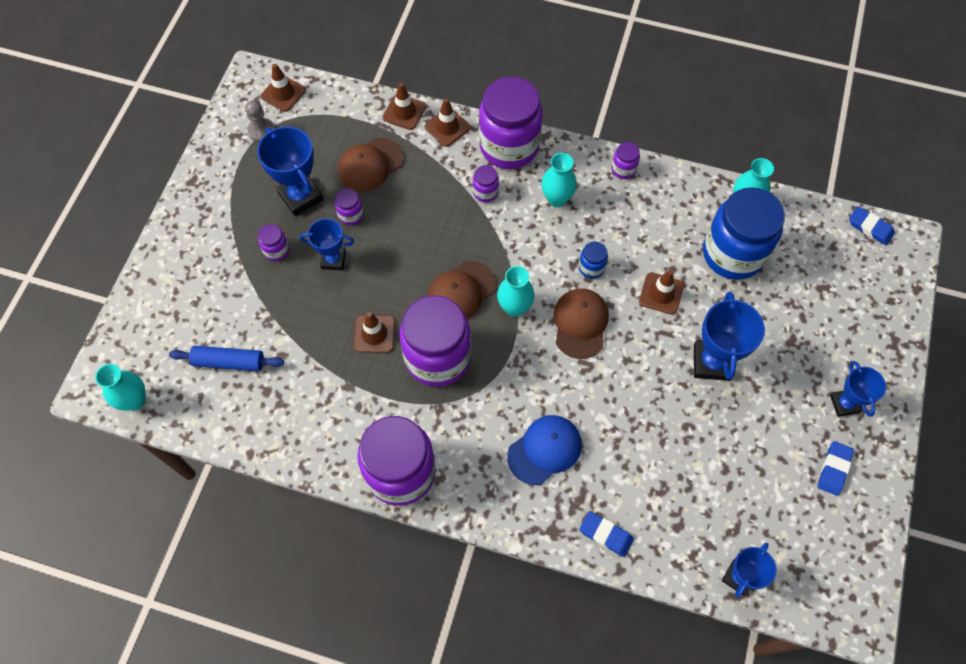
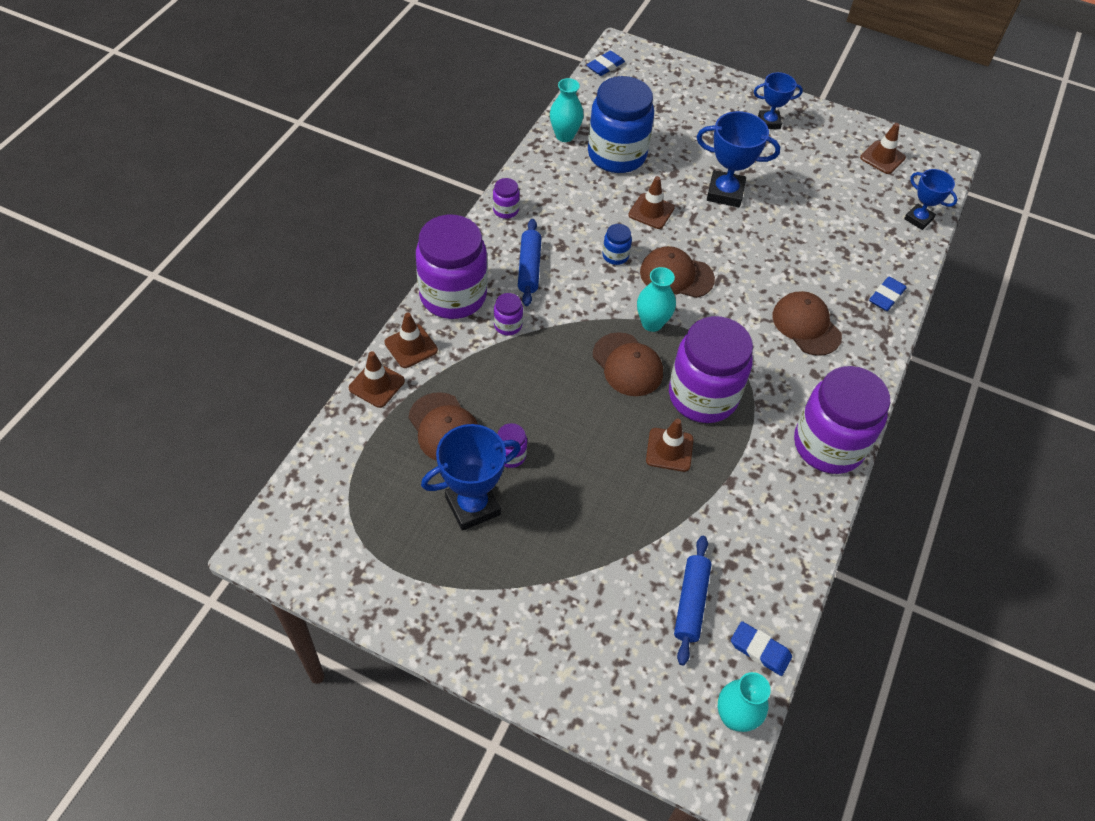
camera: 85 degrees left, 10 degrees down
grey pawn [245,100,275,142] -> none
purple jar [258,224,289,261] -> none
brown traffic cone [261,64,306,112] -> brown traffic cone moved to [860,123,906,174]
blue trophy [300,218,354,270] -> none
blue cap [507,415,582,485] -> brown cap [772,291,842,356]
turquoise vase [541,153,577,207] -> blue rolling pin [518,219,541,306]
blue eraser [817,441,854,496] -> blue eraser moved to [731,621,792,676]

